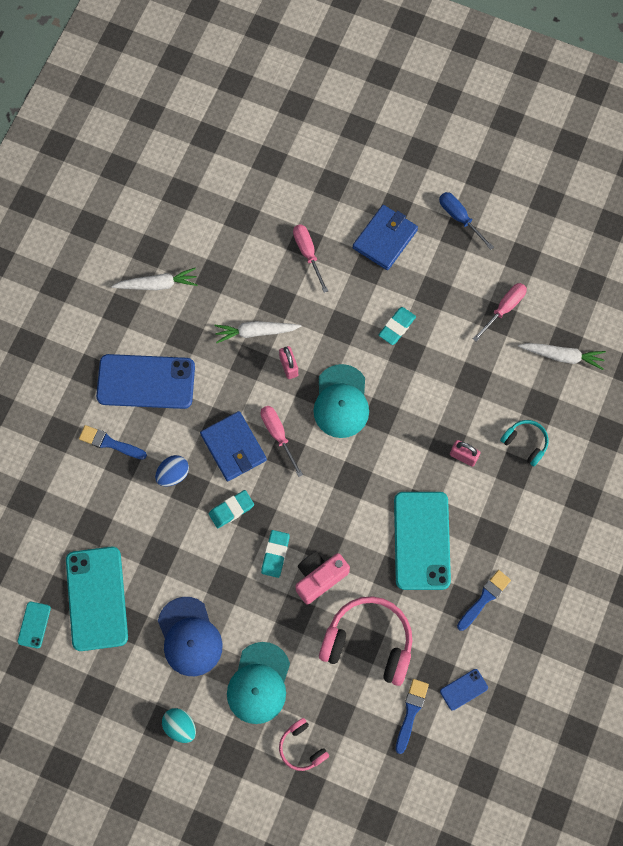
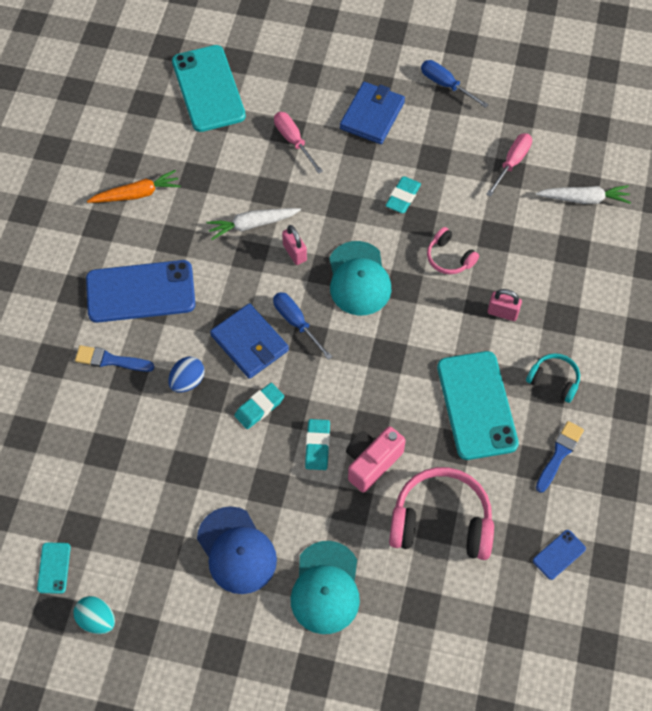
camera: 10 degrees left, 10 degrees down
turquoise phone [66,547,128,651] -> turquoise phone moved to [172,45,246,132]
white carrot [111,268,198,290] -> orange carrot [87,170,181,203]
turquoise egg [162,708,196,743] -> turquoise egg moved to [73,596,115,634]
pink screwdriver [261,406,303,477] -> blue screwdriver [273,292,333,360]
pink headphones [279,718,329,771] -> pink headphones moved to [427,227,479,274]
blue brush [396,679,429,754] -> none
turquoise headphones [500,420,549,466] -> turquoise headphones moved to [526,353,580,403]

